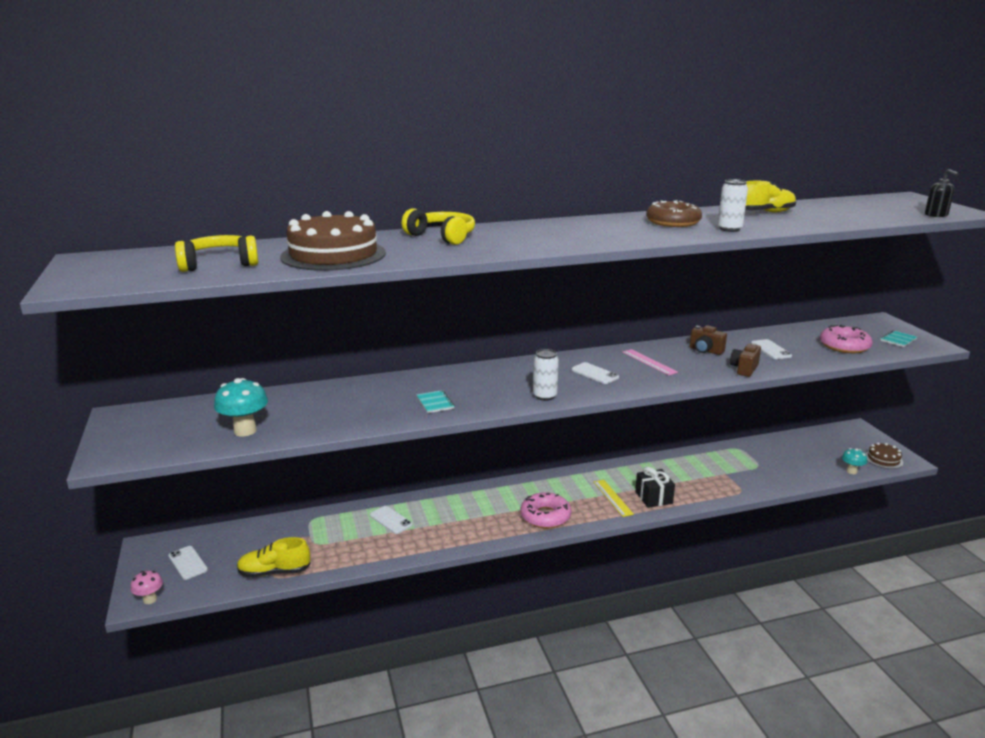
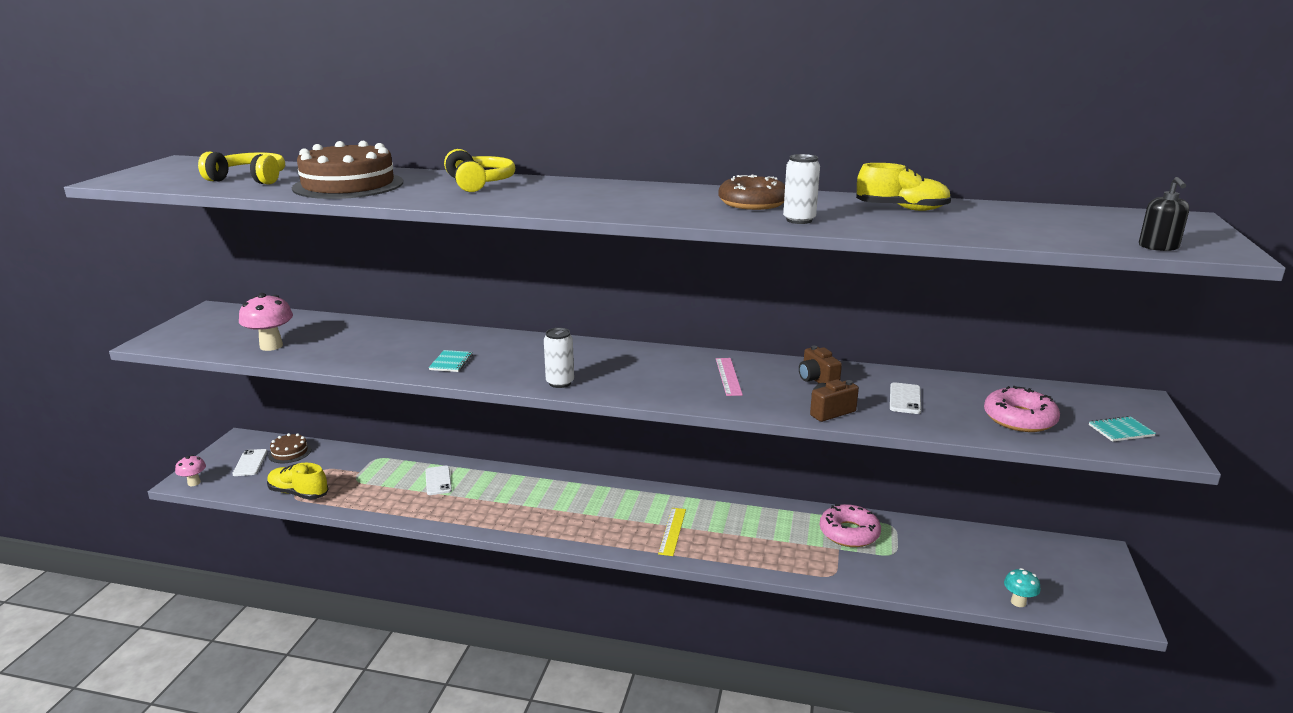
camera: 30 degrees right, 0 degrees up
turquoise mushroom [214,378,268,436] -> pink mushroom [239,293,293,351]
pink donut [521,492,571,528] -> pink donut moved to [820,504,881,547]
white phone [571,362,619,384] -> none
black gift [635,467,675,508] -> none
brown cake [865,443,903,469] -> brown cake moved to [268,433,311,463]

